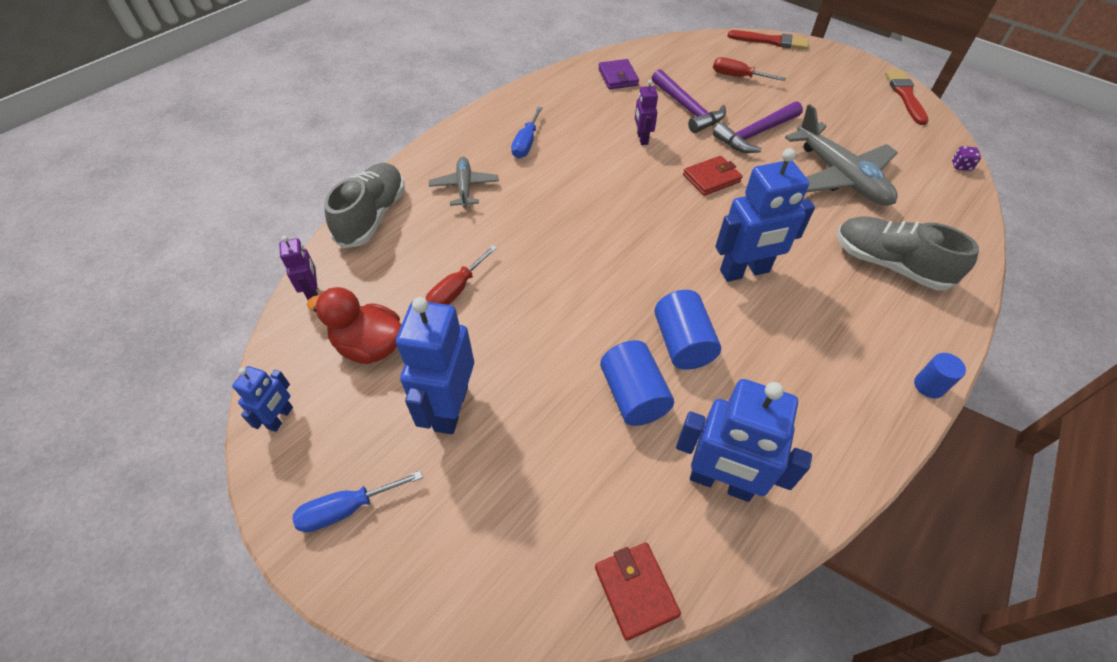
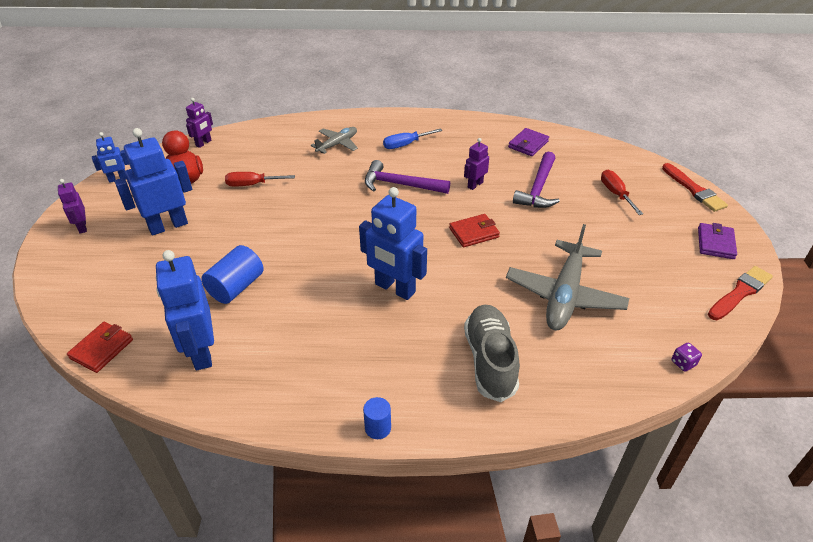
camera: 50 degrees right, 10 degrees down
blue screwdriver [292,471,423,532] -> purple robot [58,179,87,233]
grey shoe [324,163,405,248] -> none
blue cylinder [654,290,721,370] -> none
red wallet [683,156,742,196] -> red wallet turned 45 degrees counterclockwise [449,214,500,247]
purple hammer [713,101,803,153] -> purple hammer moved to [365,160,450,194]
none -> purple wallet [698,223,737,259]

